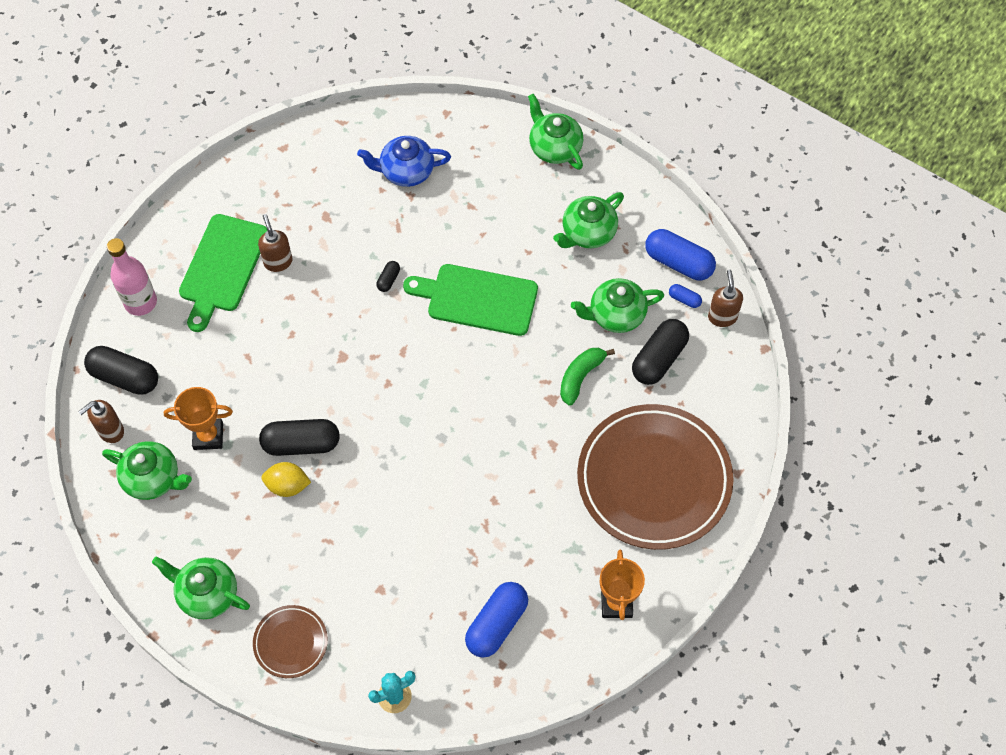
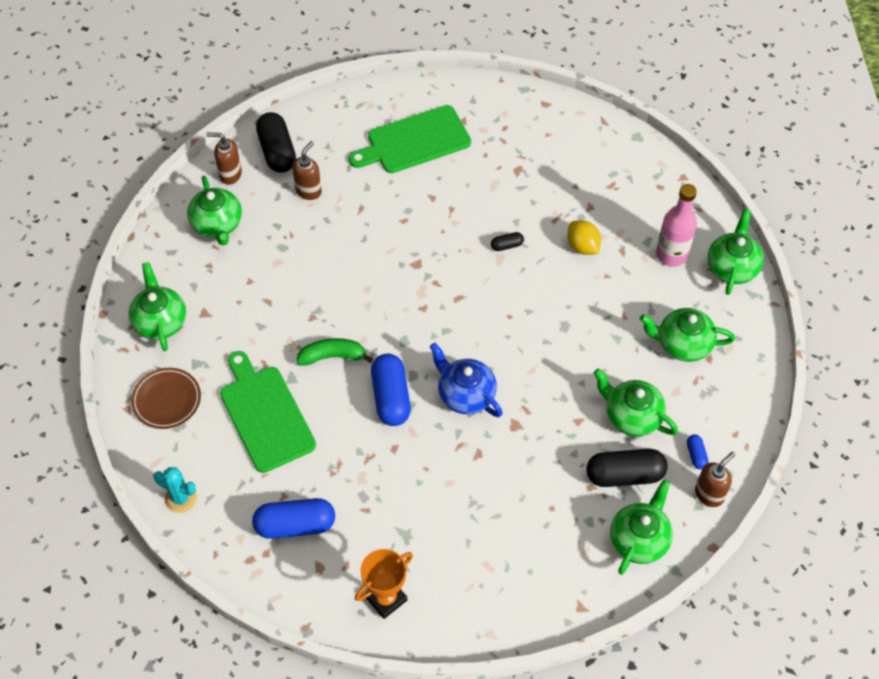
camera: 50 degrees right, 5 degrees down
pink bottle [107,238,157,316] -> pink bottle moved to [656,184,697,267]
orange trophy [164,387,233,450] -> none
brown soap dispenser [258,214,293,272] -> brown soap dispenser moved to [292,141,322,200]
black capsule [259,419,340,456] -> none
yellow lemon [261,462,311,497] -> yellow lemon moved to [567,220,601,255]
blue teapot [357,136,451,187] -> blue teapot moved to [430,343,503,417]
green cutting board [403,264,538,336] -> green cutting board moved to [220,351,316,473]
green banana [560,348,615,406] -> green banana moved to [296,338,373,365]
brown plate [577,404,734,550] -> none
blue capsule [645,229,716,280] -> blue capsule moved to [371,354,411,426]
none -> green teapot [610,480,673,575]

